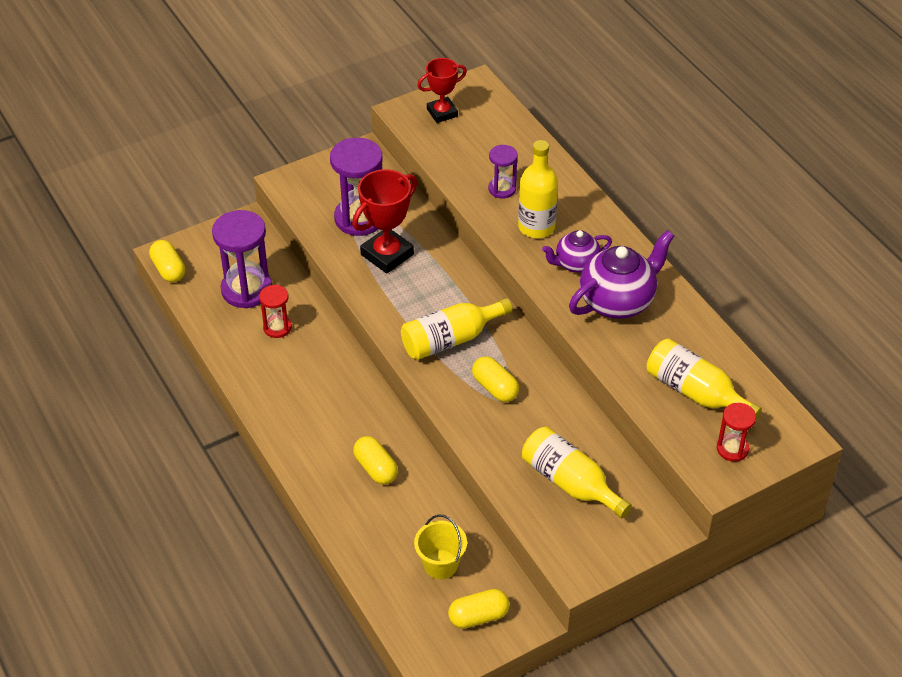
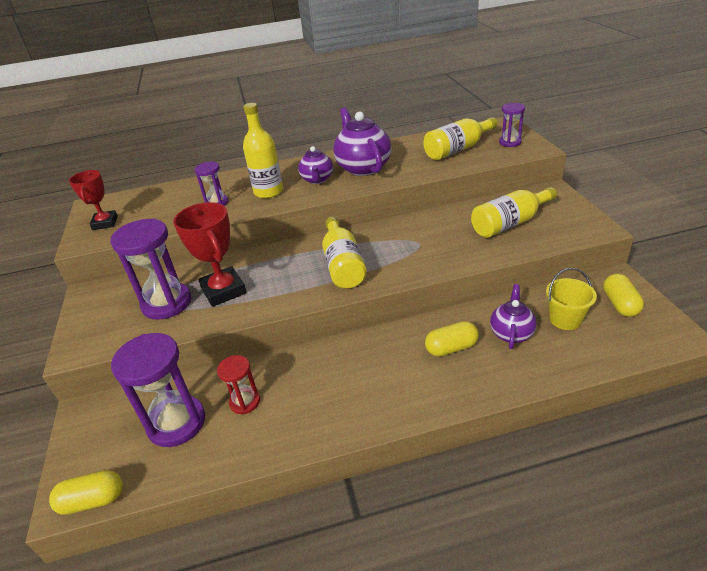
camera: 70 degrees left, 10 degrees down
yellow capsule [472,356,519,402] -> none
red hourglass [717,403,756,462] -> purple hourglass [499,103,525,147]
none -> purple teapot [490,284,537,349]

